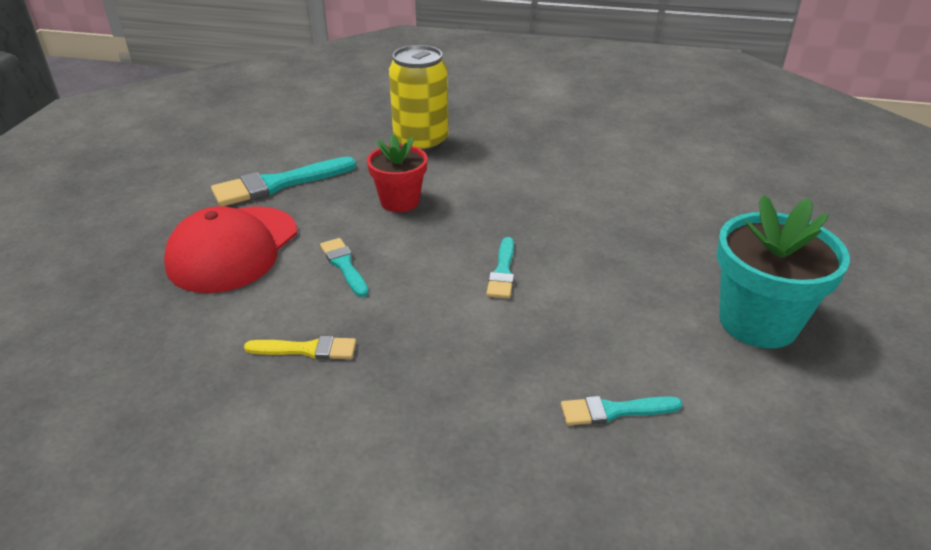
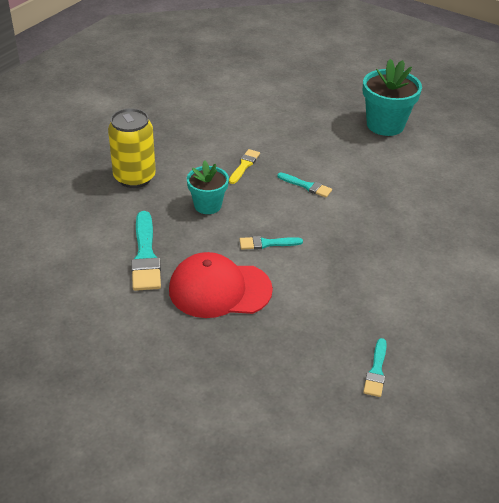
camera: 70 degrees left, 5 degrees up
red cap [164,206,297,293] -> red cap turned 135 degrees clockwise [169,252,273,318]
yellow brush [244,336,356,360] -> yellow brush moved to [229,149,260,184]
red flower pot [367,135,427,212] -> turquoise flower pot [187,160,229,214]
turquoise brush [561,396,683,425] -> turquoise brush moved to [363,338,387,397]

